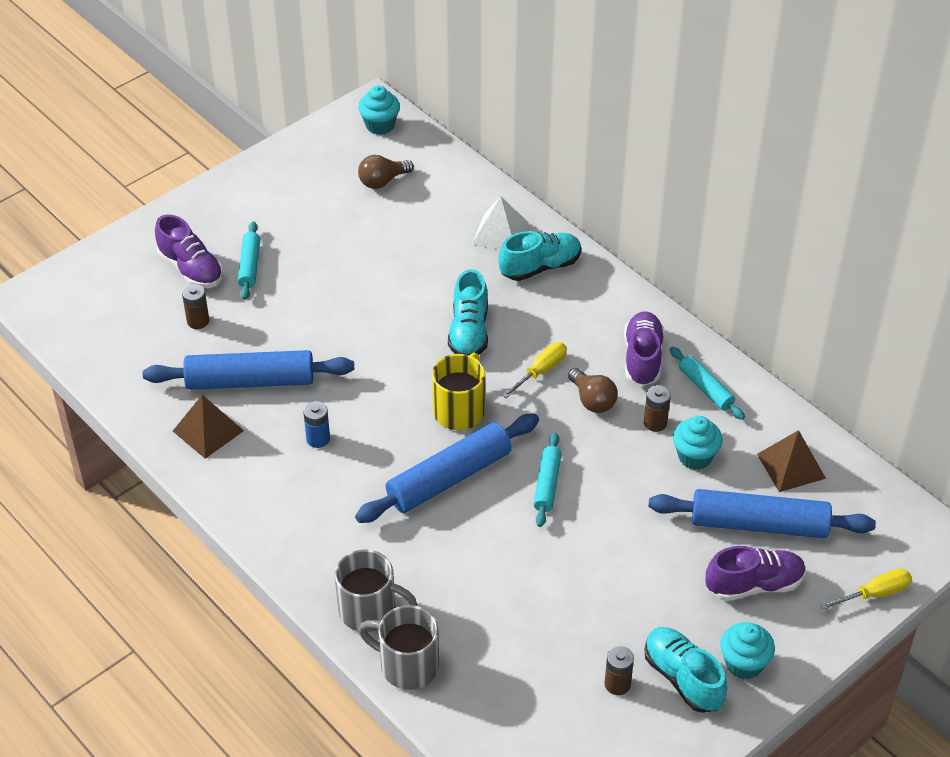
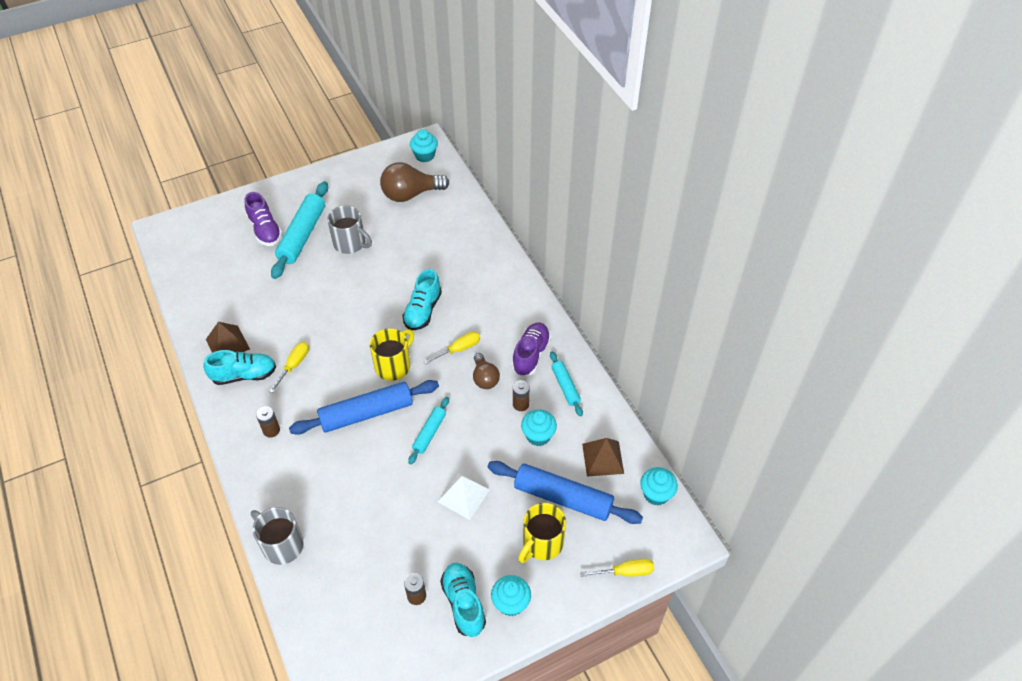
camera: 15 degrees right, 5 degrees up
blue rolling pin [143,350,354,390] -> none
brown battery [182,284,209,329] -> brown battery moved to [256,406,280,438]
turquoise rolling pin [238,221,260,300] -> turquoise rolling pin [271,181,328,279], size x1.86
blue battery [303,401,330,448] -> yellow screwdriver [269,342,309,393]
grey mug [335,549,418,632] -> grey mug moved to [327,205,372,254]
brown light bulb [358,155,414,189] -> brown light bulb [380,162,449,202], size x1.70
white pyramid [472,196,528,250] -> white pyramid moved to [438,473,490,520]
turquoise shoe [498,231,581,281] -> turquoise shoe moved to [203,350,276,385]
purple shoe [706,546,806,601] -> yellow mug [518,503,566,563]
none -> turquoise cupcake [640,467,678,506]

